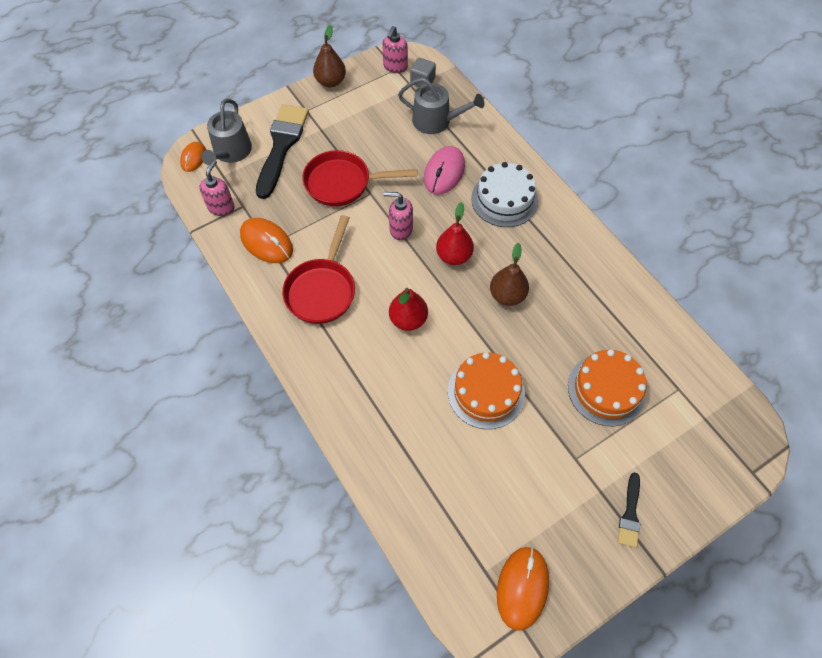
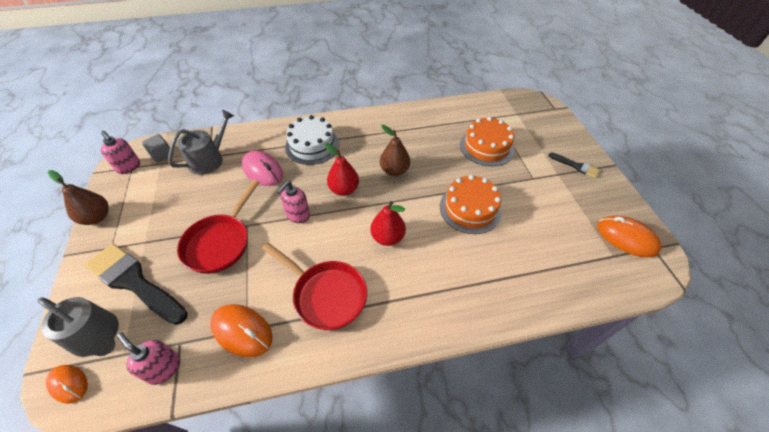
camera: 70 degrees left, 10 degrees down
orange mouse [240,218,293,263] -> orange mouse turned 60 degrees clockwise [210,304,273,358]

